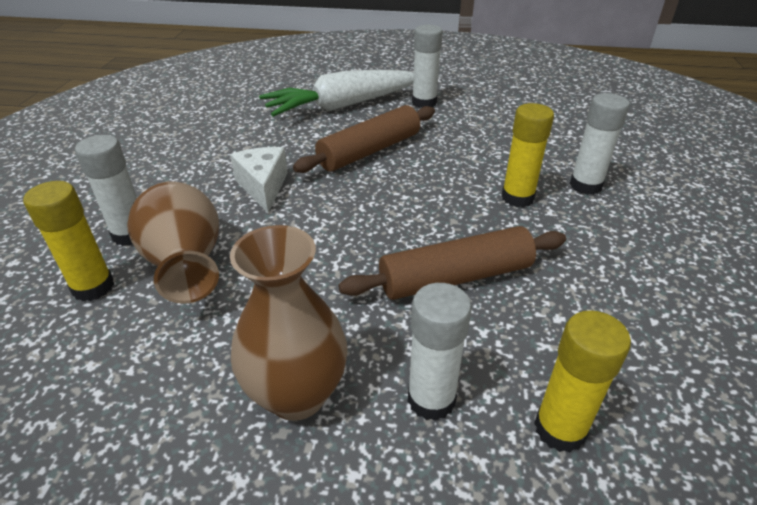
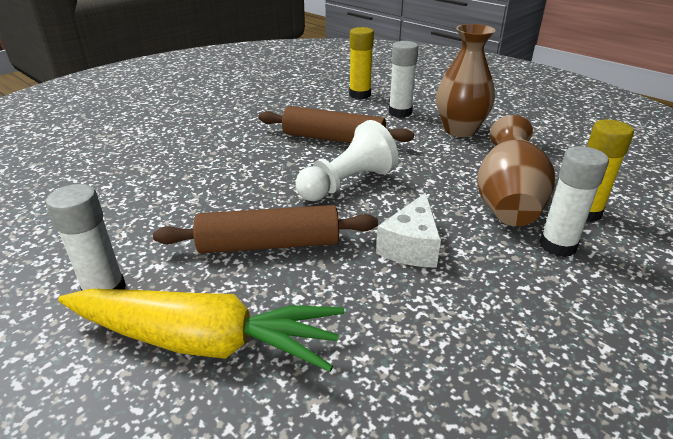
camera: 145 degrees left, 5 degrees down
white carrot [259,70,414,117] -> yellow carrot [58,289,344,372]
yellow glue stick [501,103,554,207] -> none
white glue stick [570,93,630,195] -> none
none -> white pawn [295,120,399,201]

